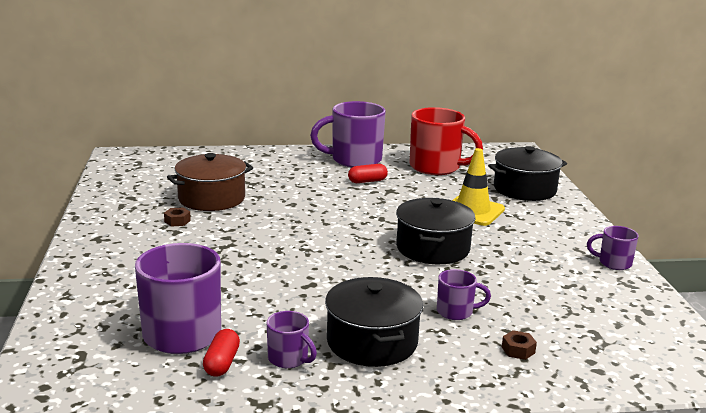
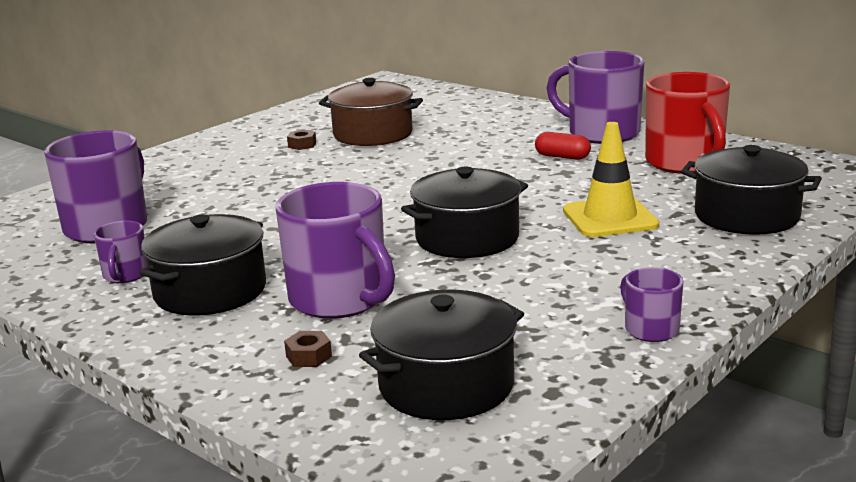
camera: 50 degrees right, 0 degrees up
red capsule [203,329,240,377] -> none
purple mug [437,269,491,320] -> purple mug [276,182,395,319], size x2.01
none -> black pot [359,290,524,420]

